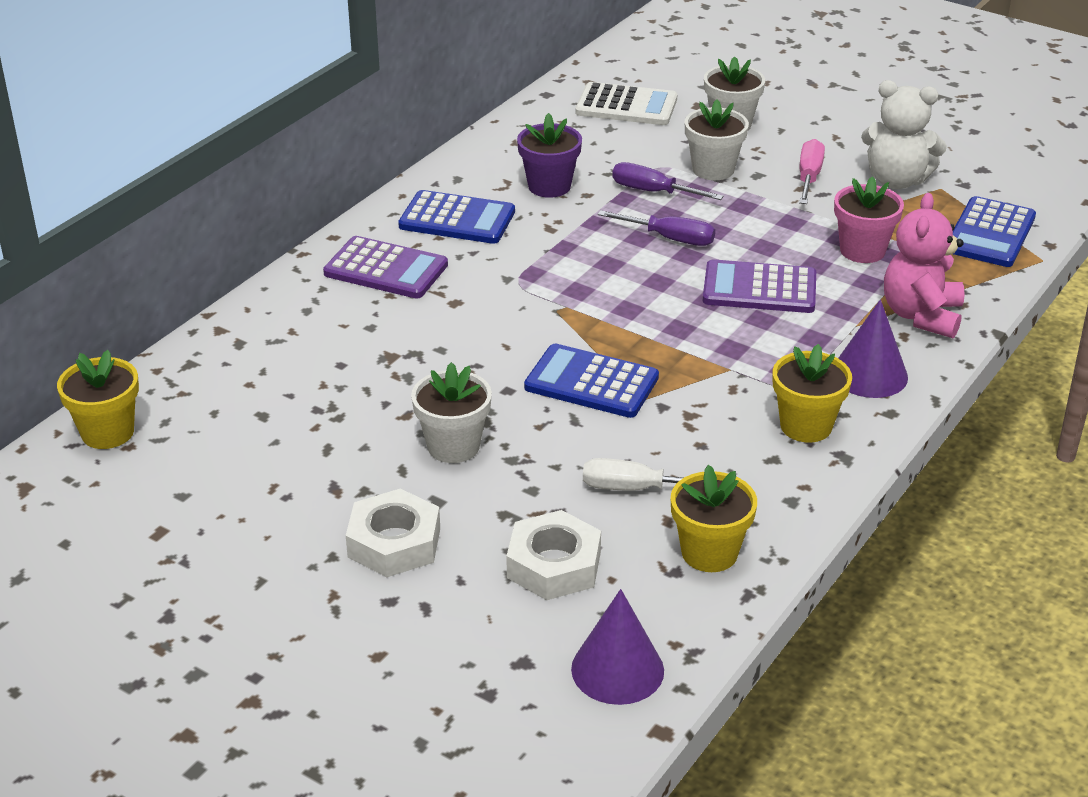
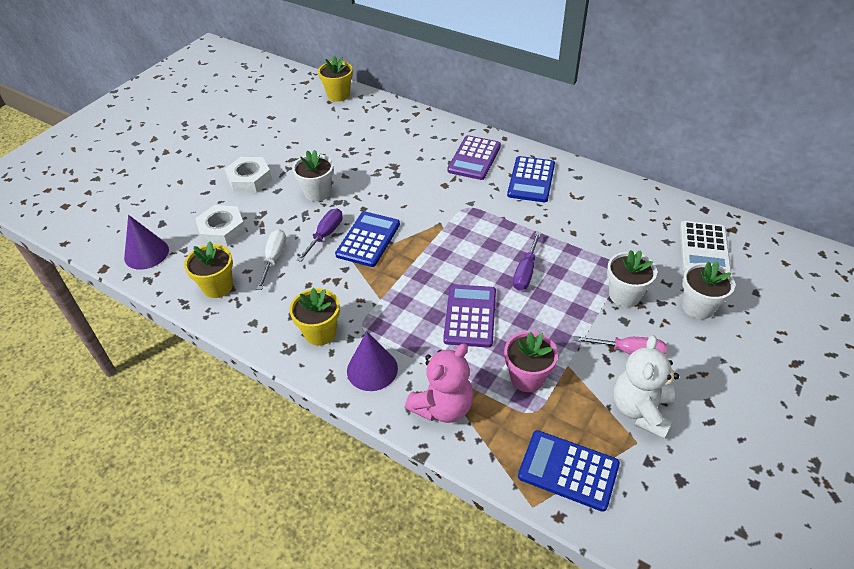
camera: 90 degrees right, 10 degrees up
purple flower pot [517,113,582,198] -> none
purple screwdriver [612,162,724,200] -> purple screwdriver moved to [297,208,343,262]
pink teddy bear [884,193,965,339] -> pink teddy bear turned 120 degrees clockwise [405,343,473,423]

